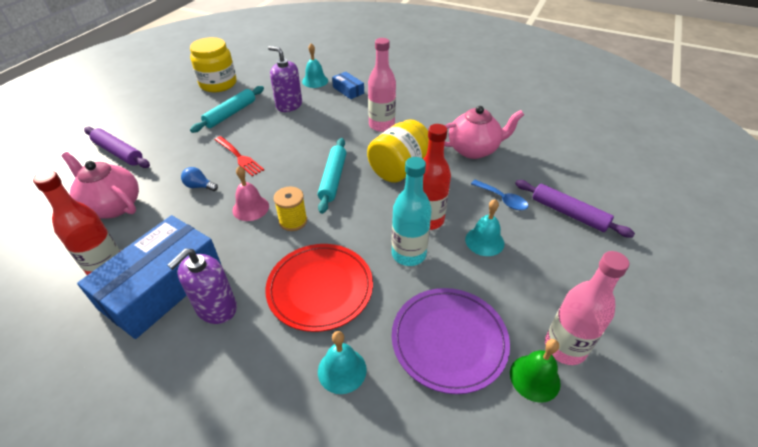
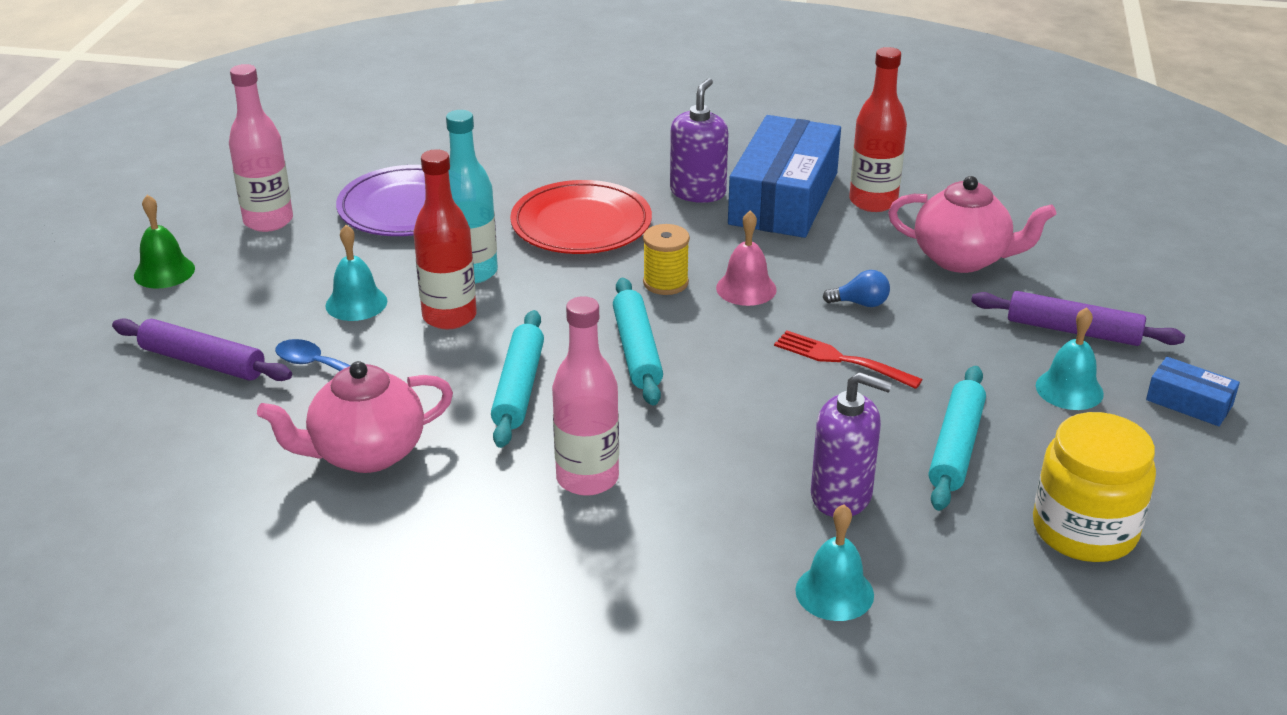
camera: 165 degrees right, 10 degrees down
turquoise bell [318,331,367,394] -> turquoise bell moved to [1036,307,1104,410]
blue box [332,72,364,99] -> blue box moved to [1146,357,1240,426]
yellow jar [367,119,429,183] -> turquoise rolling pin [491,310,544,448]
green bell [510,339,561,403] -> green bell moved to [134,195,195,289]

